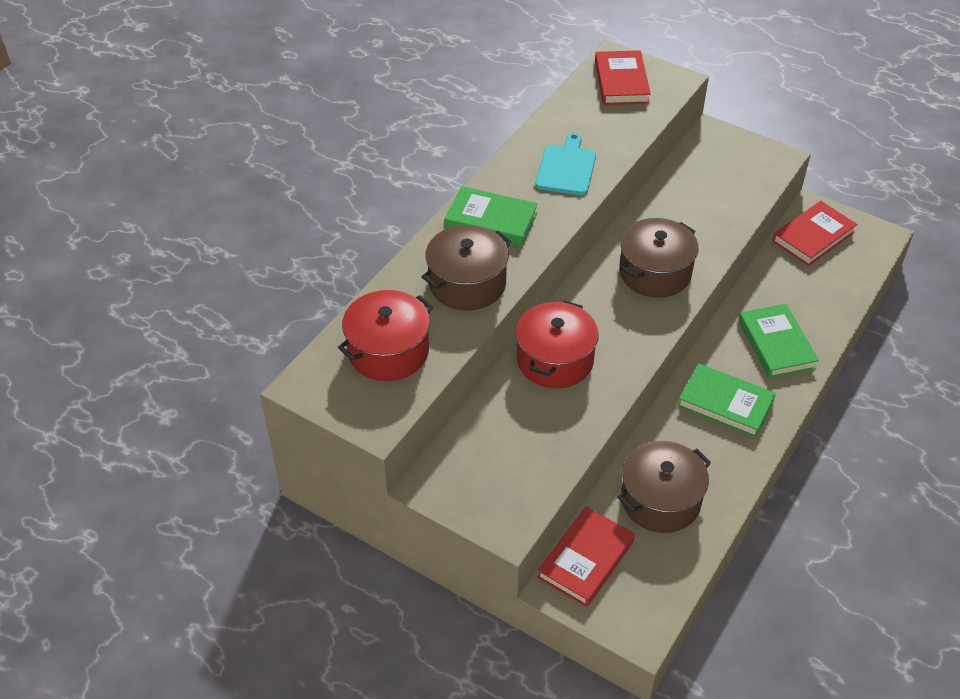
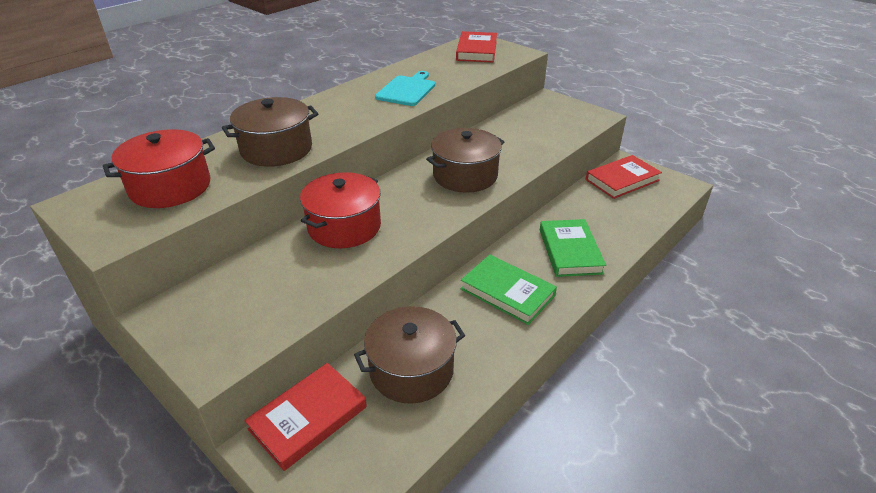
camera: 10 degrees right, 10 degrees down
green book [444,186,538,246] -> none

